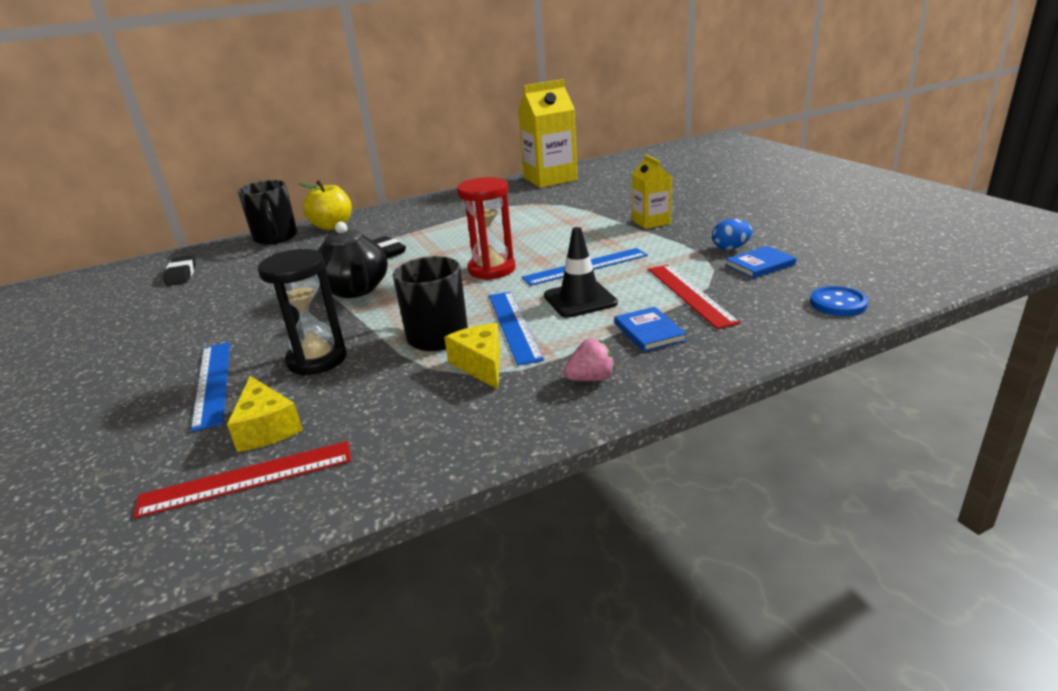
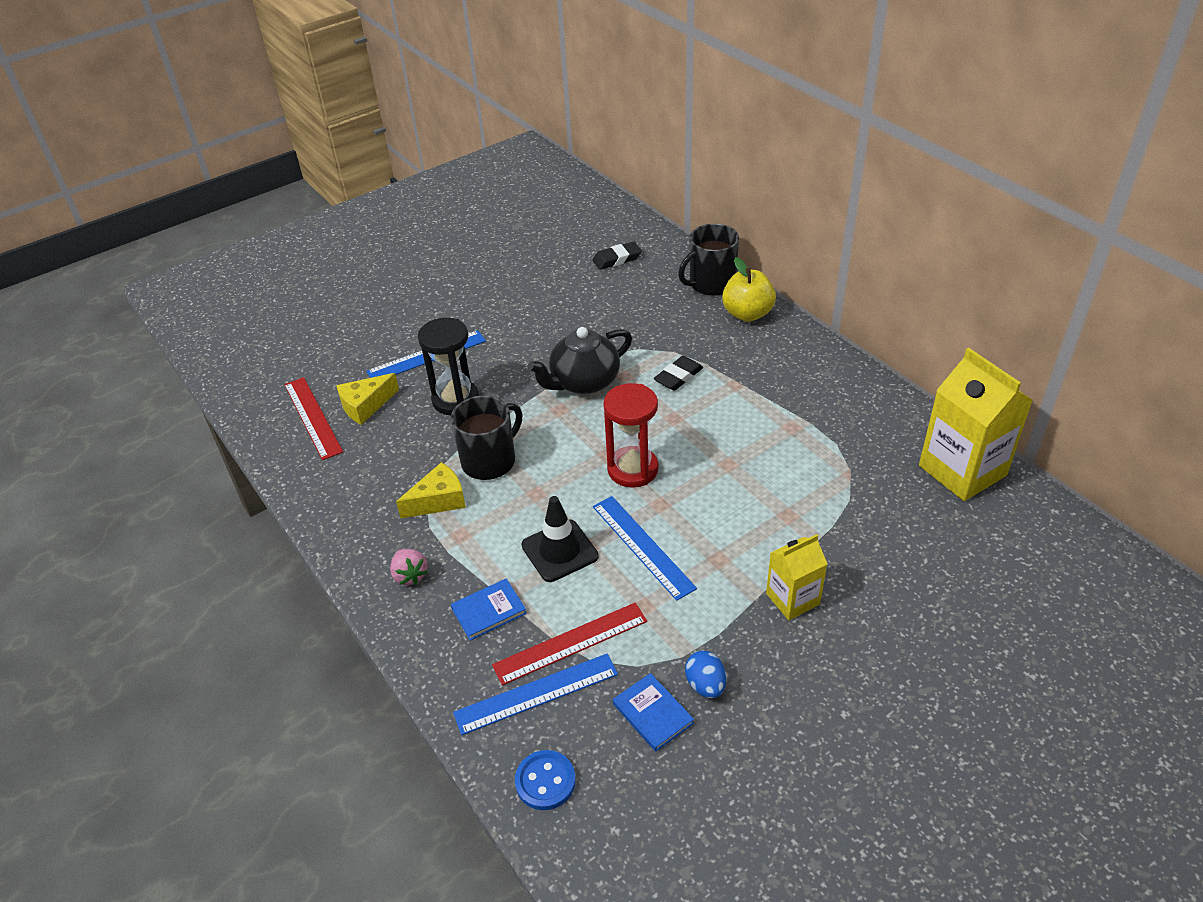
camera: 80 degrees right, 15 degrees up
blue ruler [489,291,544,366] -> blue ruler moved to [453,653,618,735]

